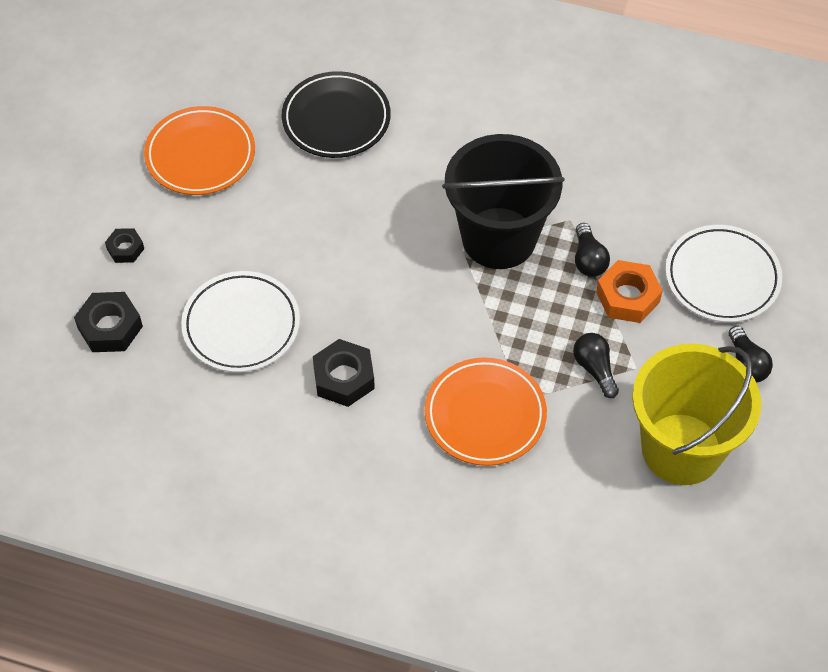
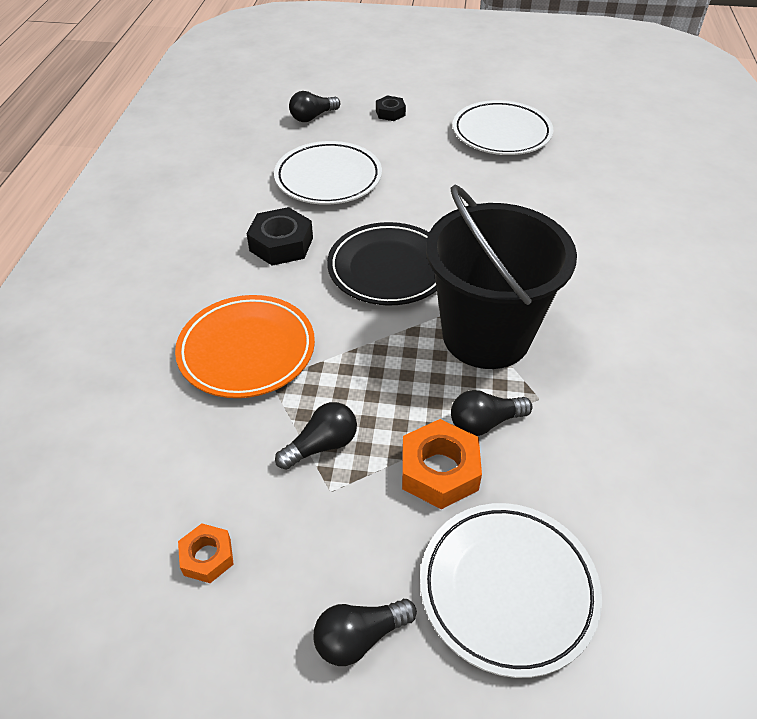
camera: 80 degrees right, 10 degrees down
black nut [74,292,143,352] -> black light bulb [289,91,340,122]
orange plate [144,106,255,195] -> white plate [453,100,553,155]
black plate [282,71,391,158] -> black plate moved to [327,222,437,306]
yellow bucket [632,344,761,485] -> orange nut [178,524,234,583]

